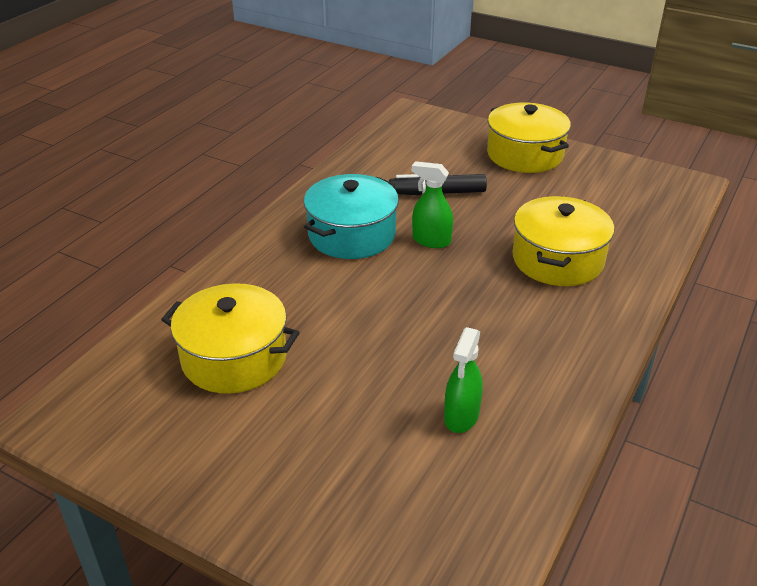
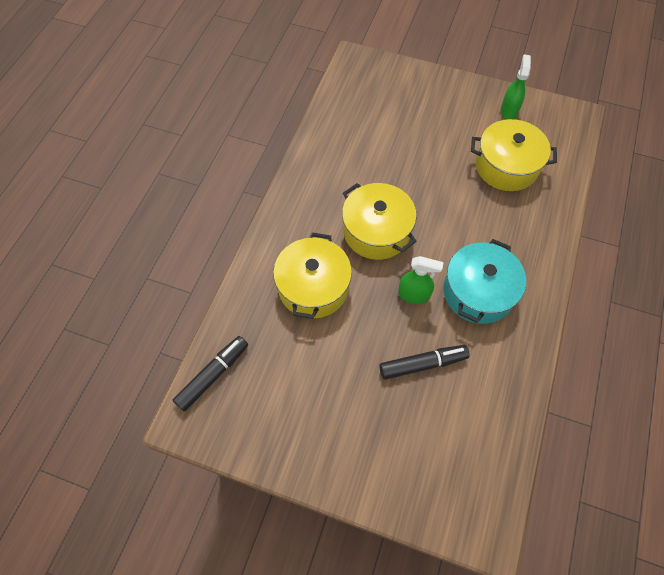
camera: 170 degrees right, 25 degrees up
green spray bottle [444,327,483,433] -> green spray bottle moved to [501,54,531,119]
yellow pot [487,103,571,173] -> yellow pot moved to [342,183,417,260]
none -> black marker [173,336,248,412]

